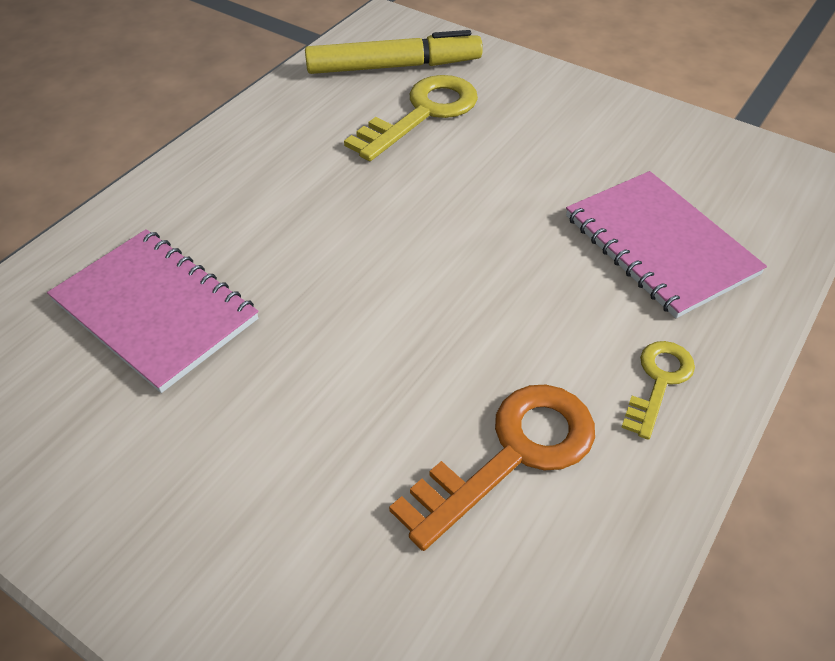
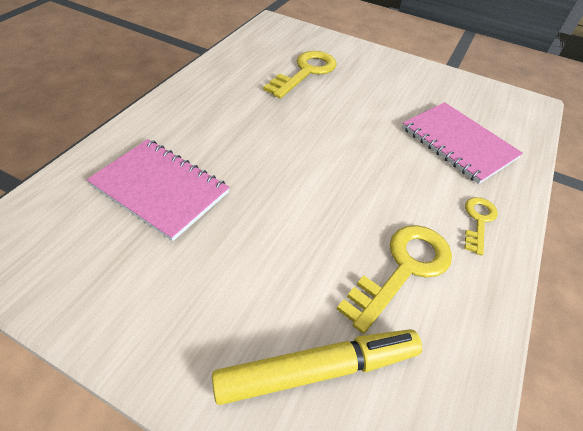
camera: 10 degrees left, 0 degrees up
yellow marker [305,30,483,74] -> yellow marker moved to [212,329,422,405]
orange key [389,384,595,551] -> yellow key [337,225,452,334]

